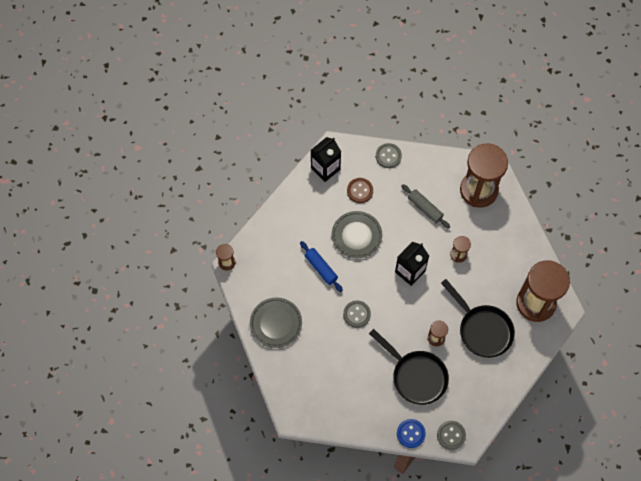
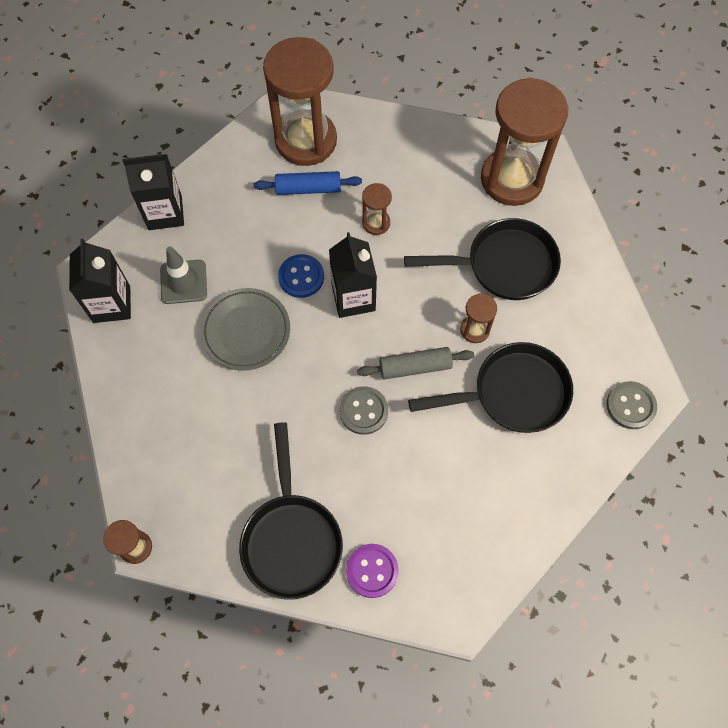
camera: 55 degrees left, 0 degrees up
grey plate [250,298,302,348] -> black pan [239,422,343,600]
blue rolling pin [300,241,343,292] -> blue rolling pin moved to [254,171,362,195]
brown button [347,178,373,203] -> grey traffic cone [160,246,207,304]
grey button [376,143,402,168] -> black carton [122,154,184,230]
blue button [397,419,425,448] -> blue button moved to [278,254,324,298]
grey rolling pin [402,184,450,229] -> grey rolling pin moved to [357,347,474,379]
none -> purple button [346,544,399,598]

